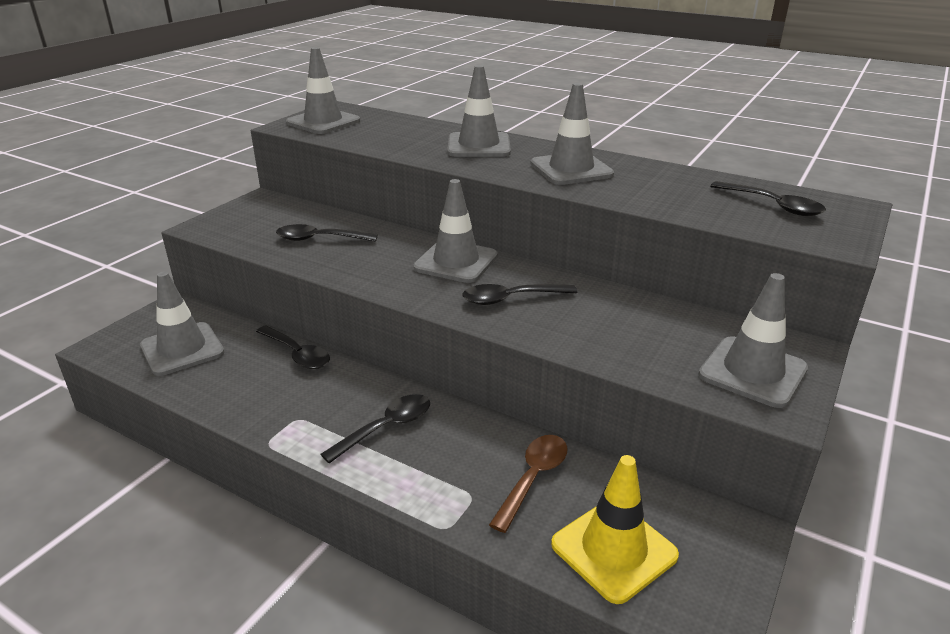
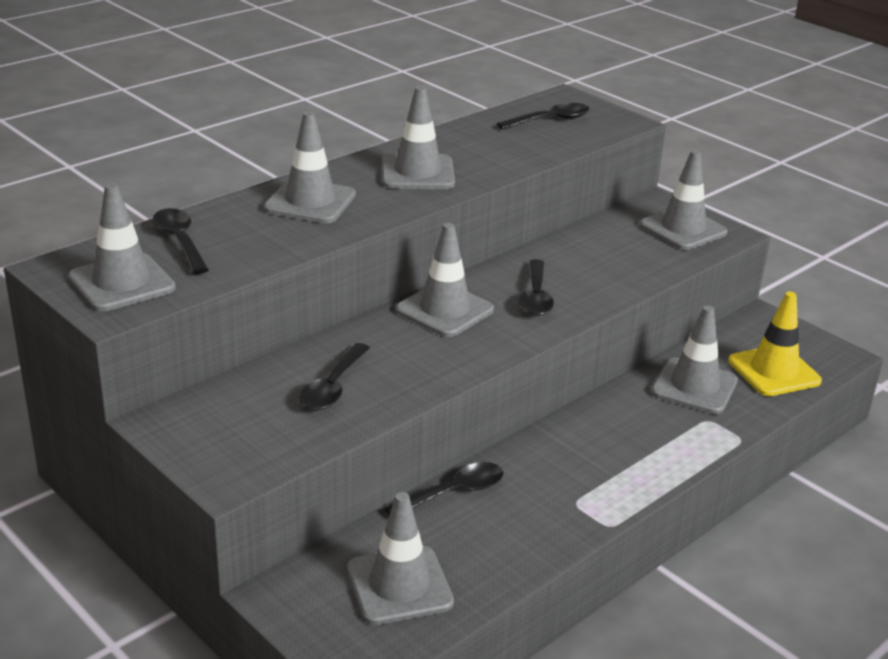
camera: 75 degrees left, 0 degrees up
black spoon [320,394,430,463] -> black spoon moved to [153,208,209,274]
brown spoon [489,435,568,533] -> grey traffic cone [651,305,738,414]

